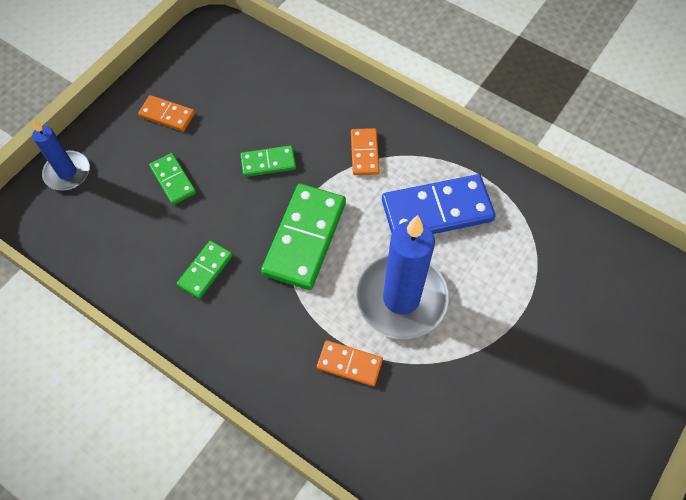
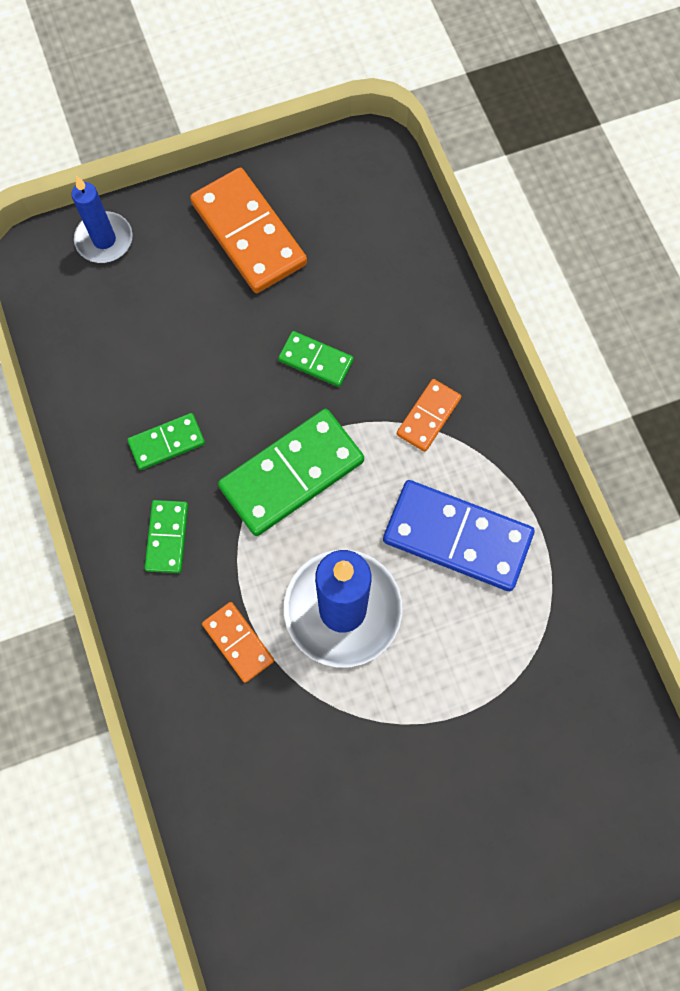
camera: 35 degrees right, 10 degrees up
orange domino [138,95,195,131] -> orange domino [190,168,307,293], size x1.89
green domino [149,153,196,205] -> green domino moved to [145,500,188,573]

